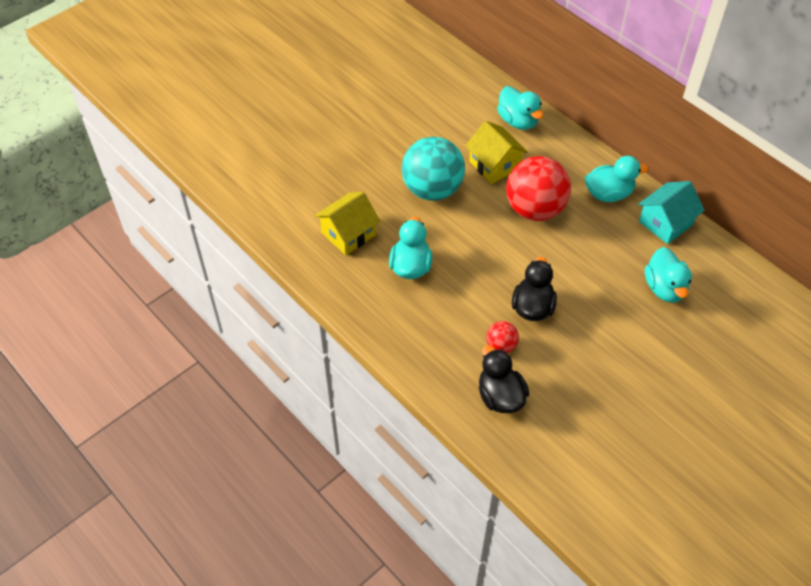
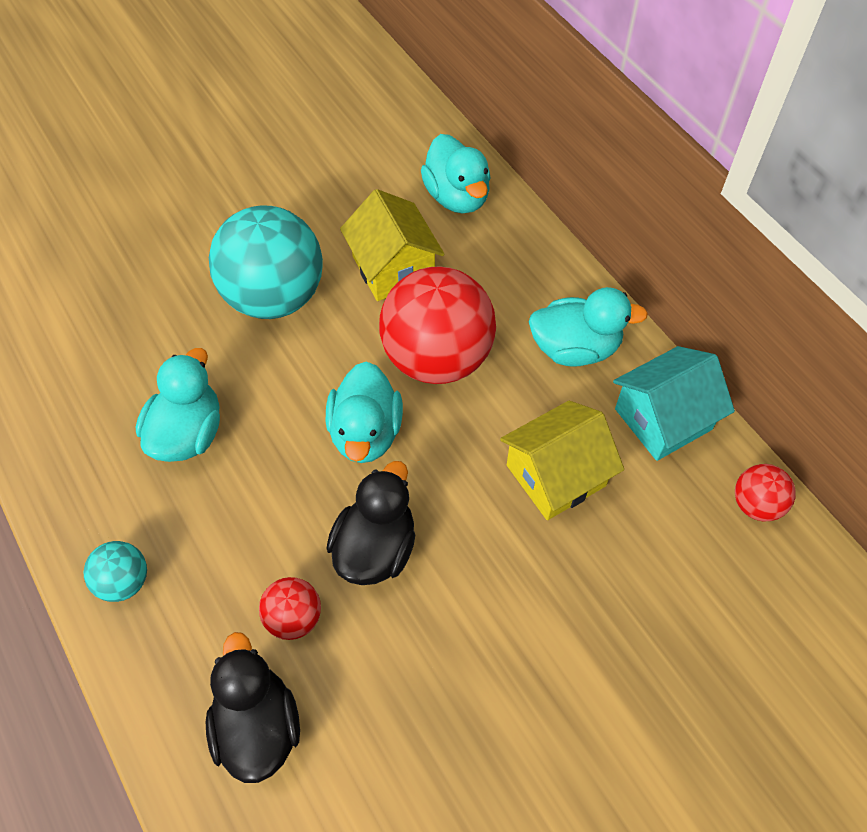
camera: 10 degrees right, 5 degrees up
yellow house [315,192,380,255] -> yellow house moved to [500,400,624,520]
turquoise duck [645,247,692,303] -> turquoise duck moved to [325,361,403,463]
none -> turquoise ball [84,541,147,602]
none -> red ball [735,464,796,521]

